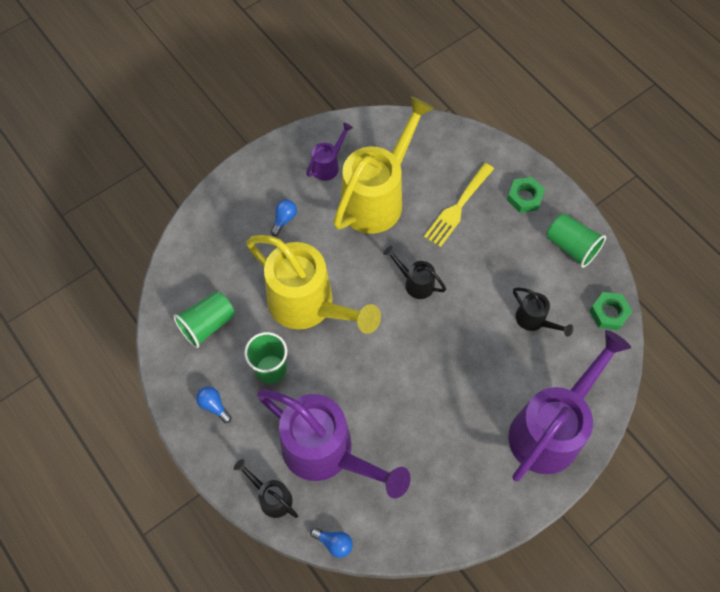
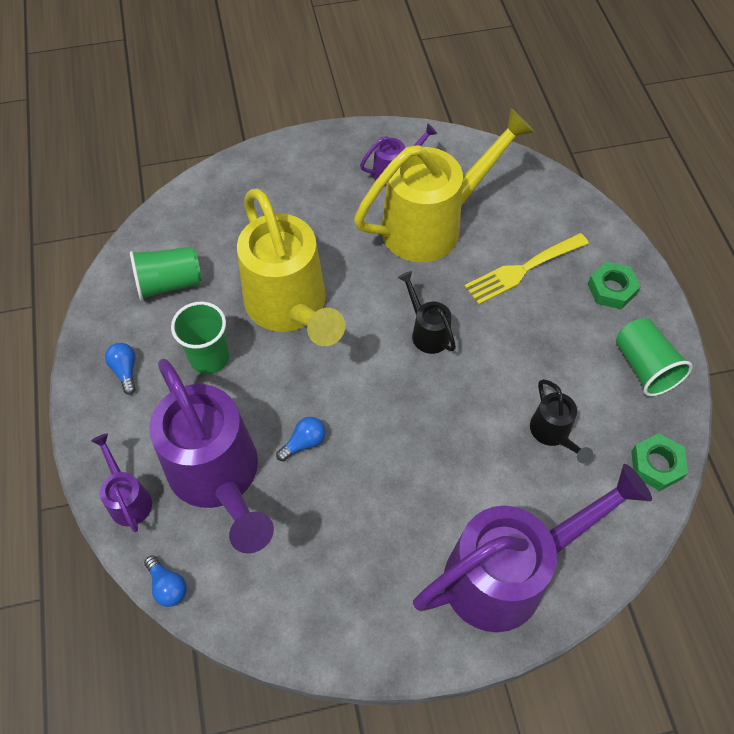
camera: 25 degrees right, 5 degrees down
black watering can [234,459,298,518] -> purple watering can [91,433,152,532]
blue light bulb [271,200,297,236] -> blue light bulb moved to [276,417,325,462]

